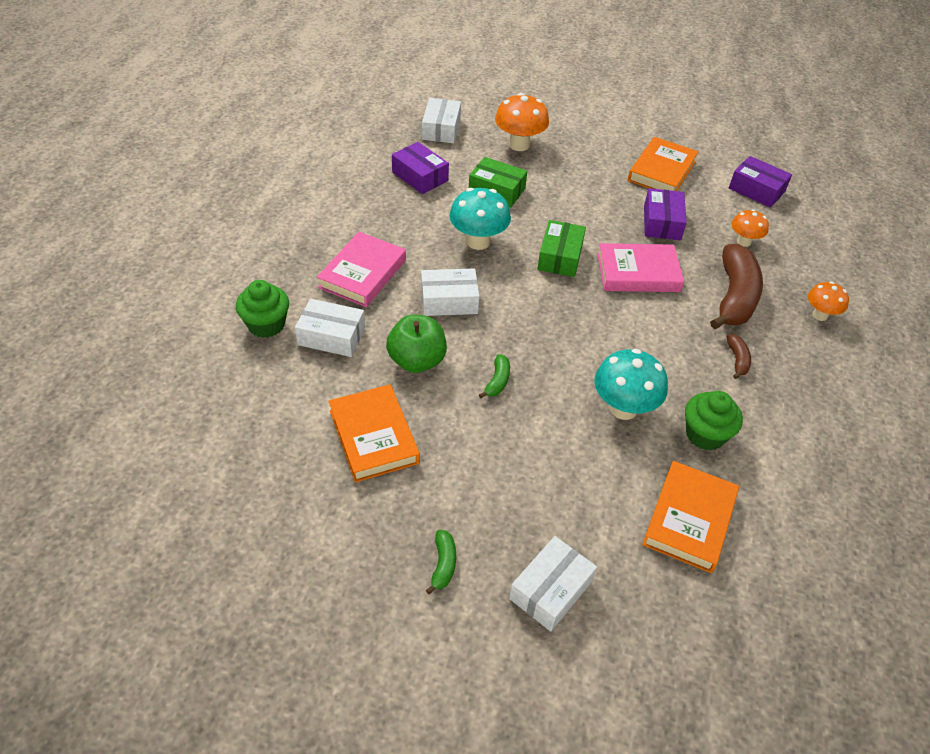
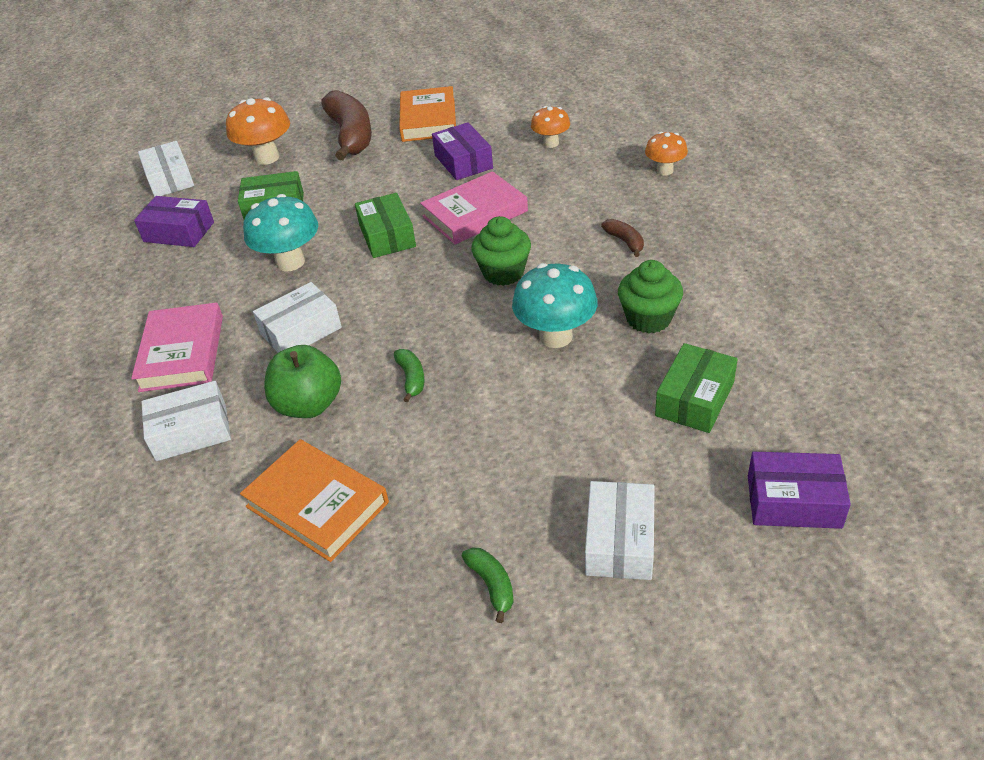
camera: 25 degrees left, 5 degrees down
green cupcake [236,280,289,338] -> green cupcake moved to [472,216,531,286]
orange book [642,461,739,573] -> green box [655,343,738,433]
brown banana [710,244,763,329] -> brown banana moved to [321,90,372,160]
purple box [729,156,792,208] -> purple box moved to [748,452,851,529]

